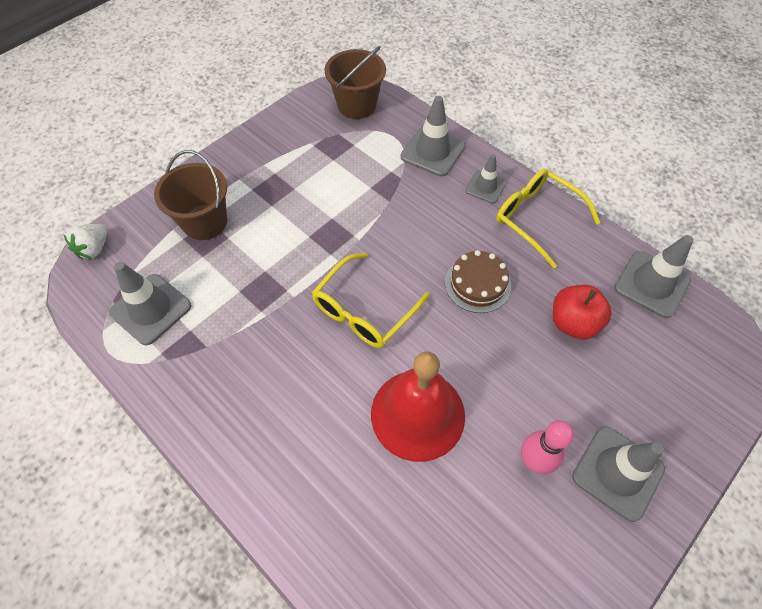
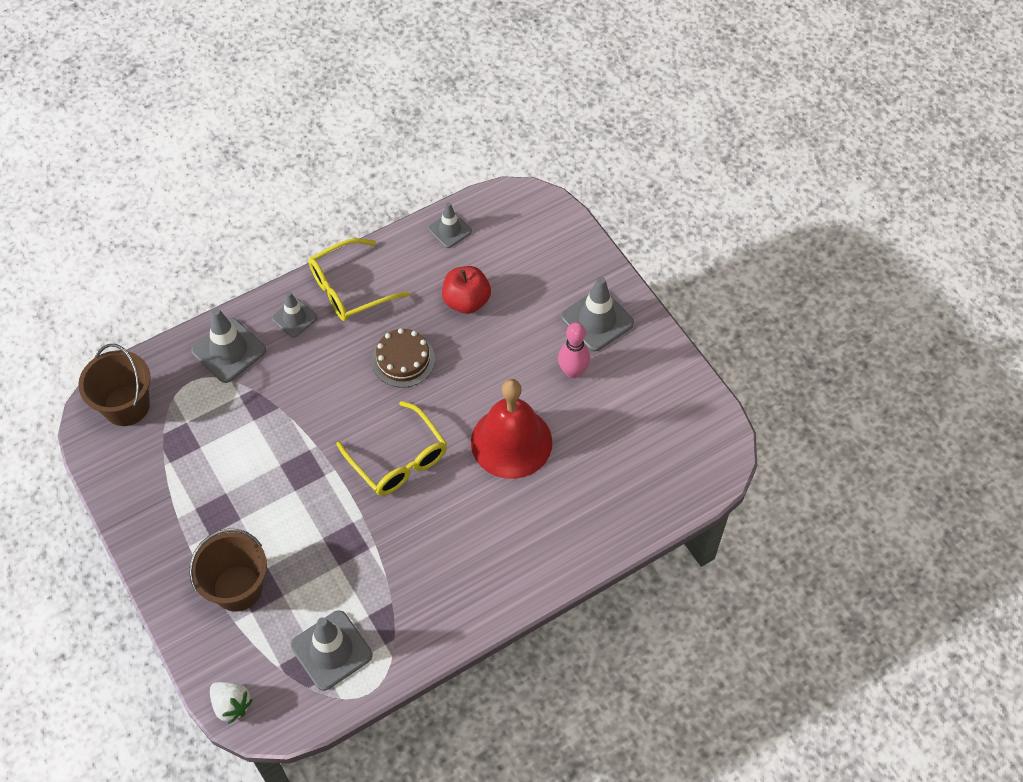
camera: 75 degrees left, 0 degrees up
grey traffic cone [614,235,693,318] -> grey traffic cone [428,202,472,248], size x0.62

